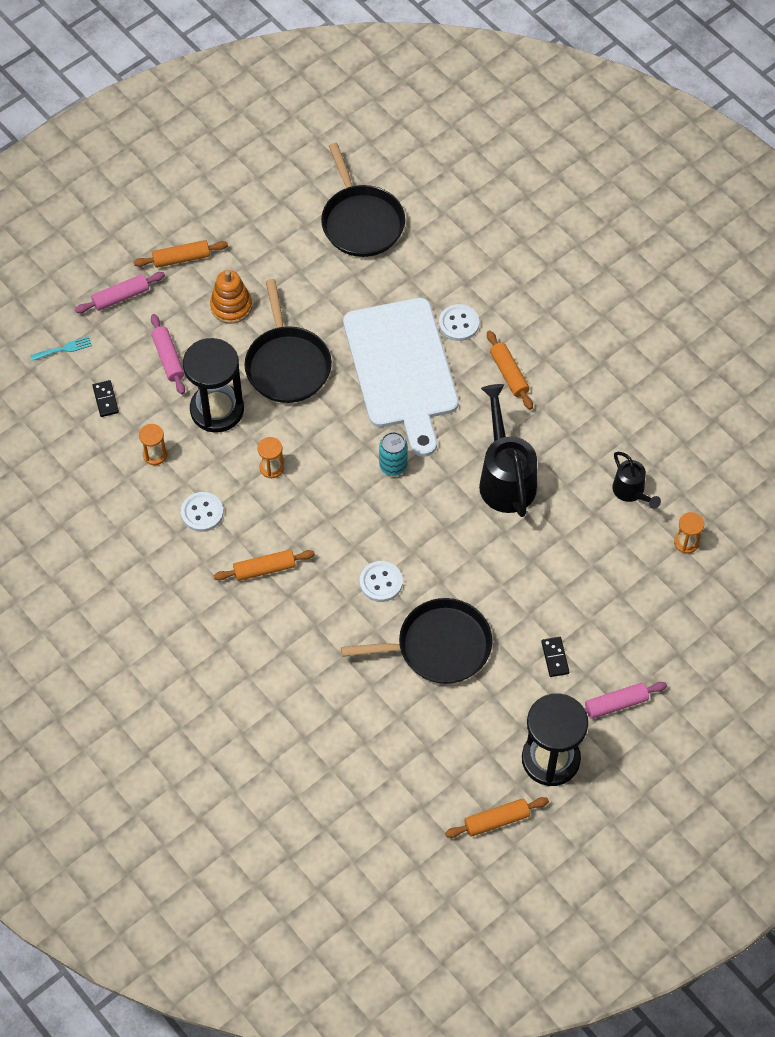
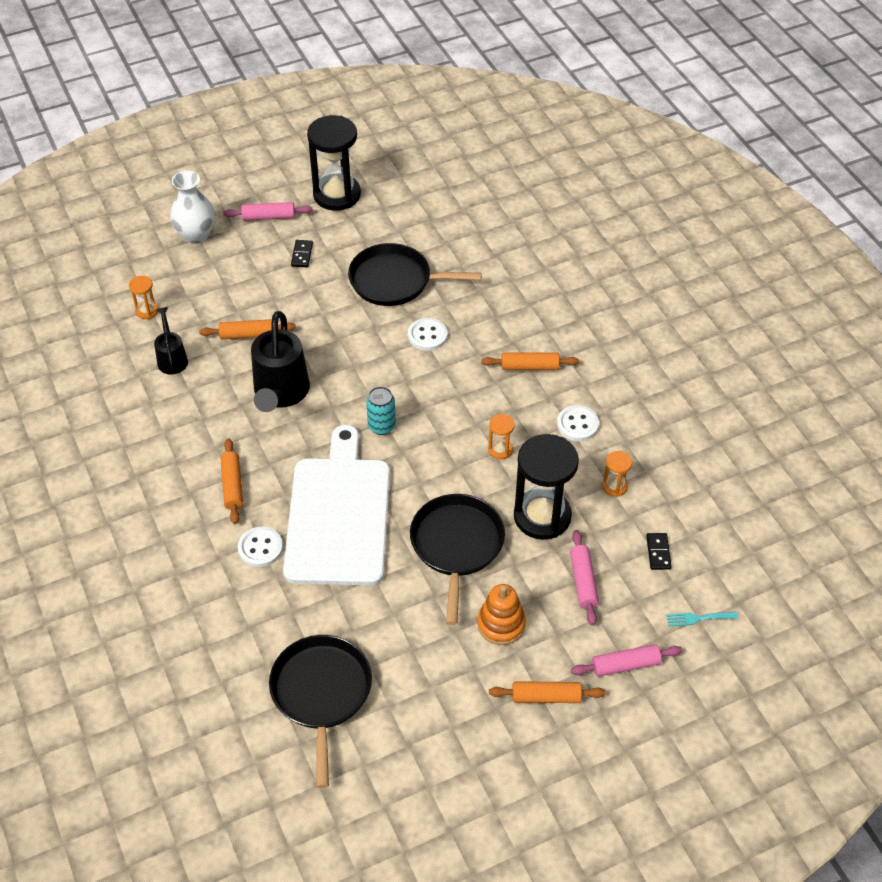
camera: 165 degrees left, 10 degrees down
orange rolling pin [445,797,549,838] -> orange rolling pin moved to [199,319,296,339]
none -> white vase [170,171,215,244]

